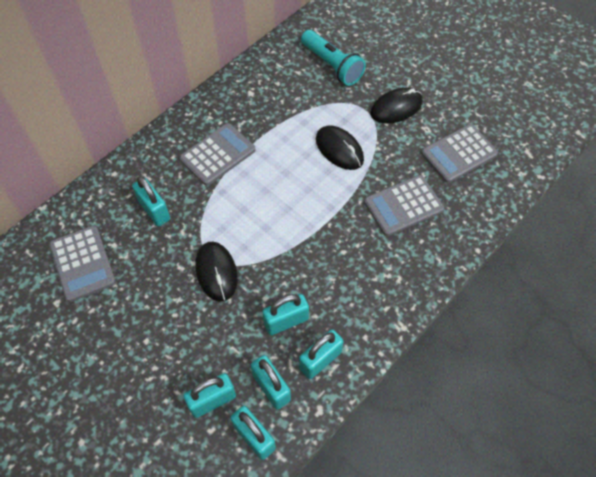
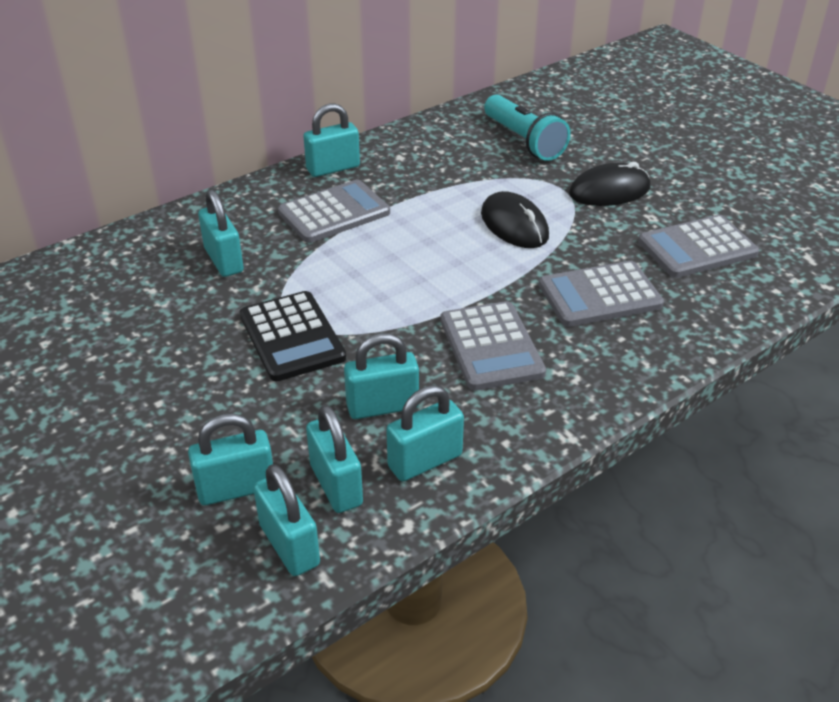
camera: 10 degrees right, 20 degrees down
grey calculator [49,226,116,302] -> grey calculator moved to [440,301,546,391]
black mouse [195,242,238,302] -> black calculator [240,291,346,382]
none -> turquoise padlock [303,103,360,177]

